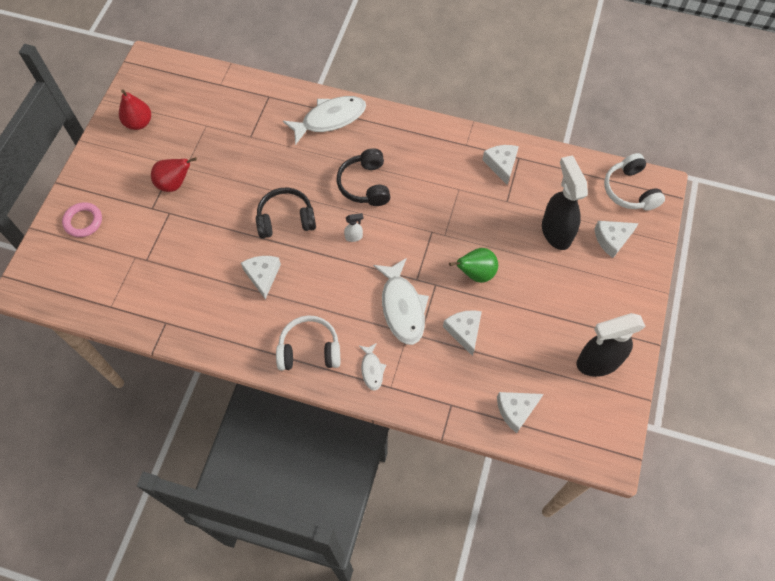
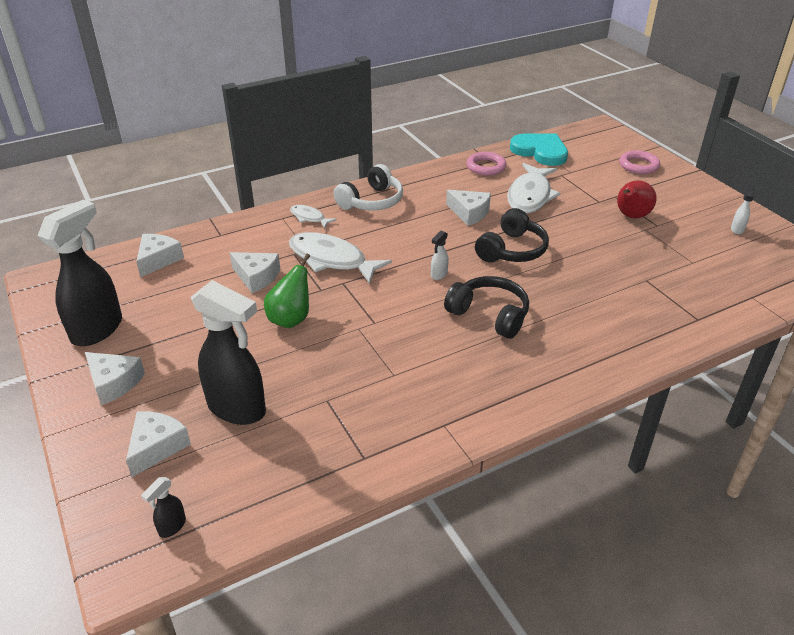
camera: 135 degrees right, 25 degrees down
red pear [119,89,151,130] -> white spray bottle [731,184,754,234]
white fish [283,96,366,145] -> white fish moved to [507,163,560,214]
white cheese [482,145,519,185] -> white cheese moved to [85,352,145,405]
white headphones [604,153,665,211] -> black spray bottle [141,477,186,538]
none -> pink ring [466,152,506,176]
none -> turquoise heart [510,133,568,166]

